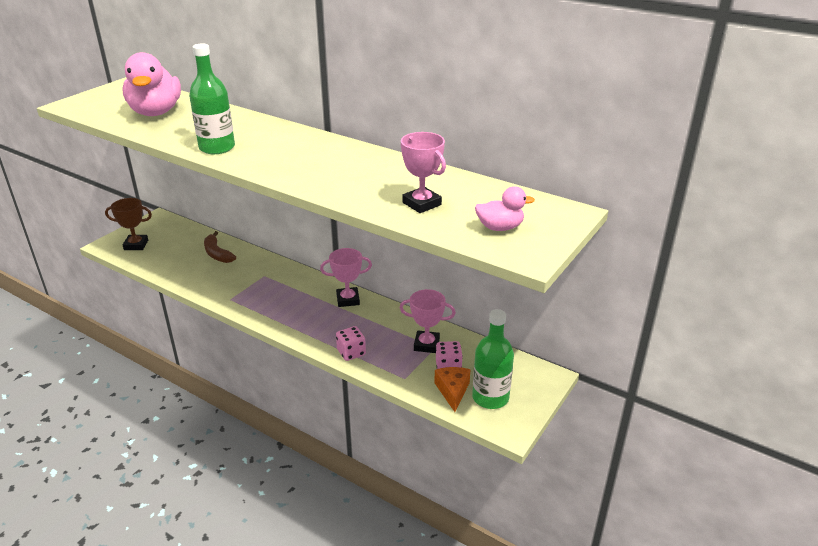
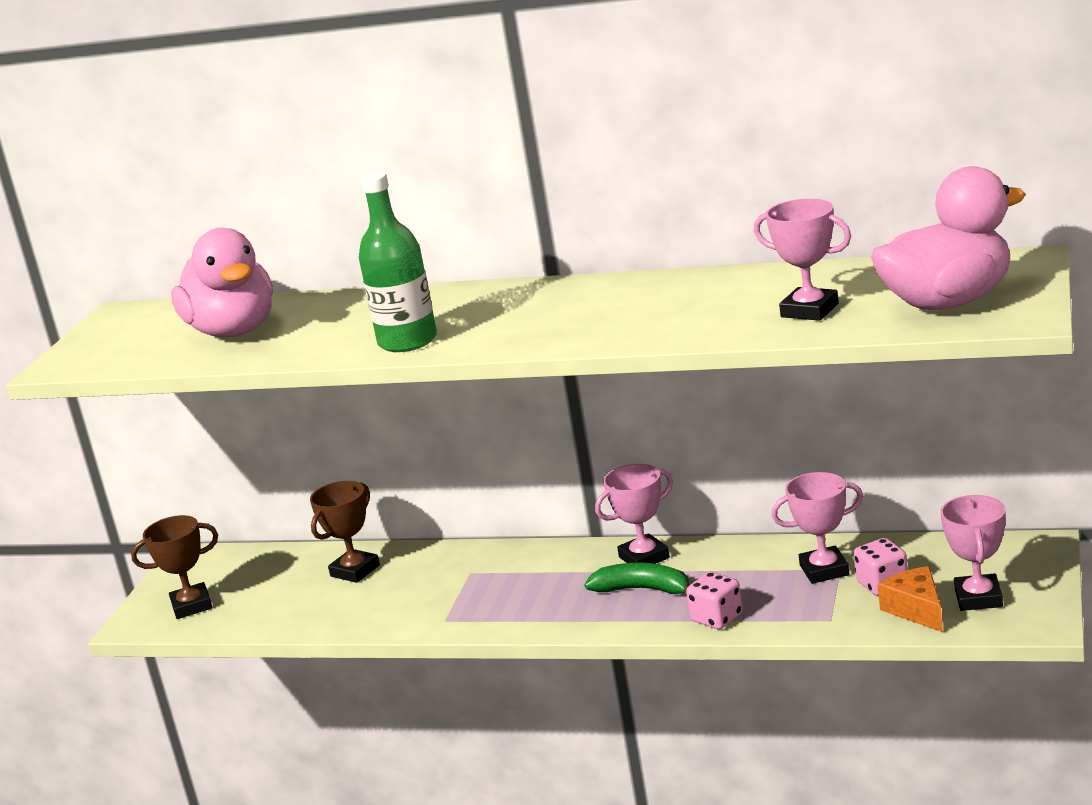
camera: 15 degrees left, 10 degrees down
brown banana [204,231,236,263] -> brown trophy [310,481,380,583]
green bottle [472,309,514,409] -> pink trophy [941,495,1006,611]
pink duck [475,186,535,231] -> pink duck [871,166,1026,310], size x1.95
none -> green banana [584,563,689,594]

